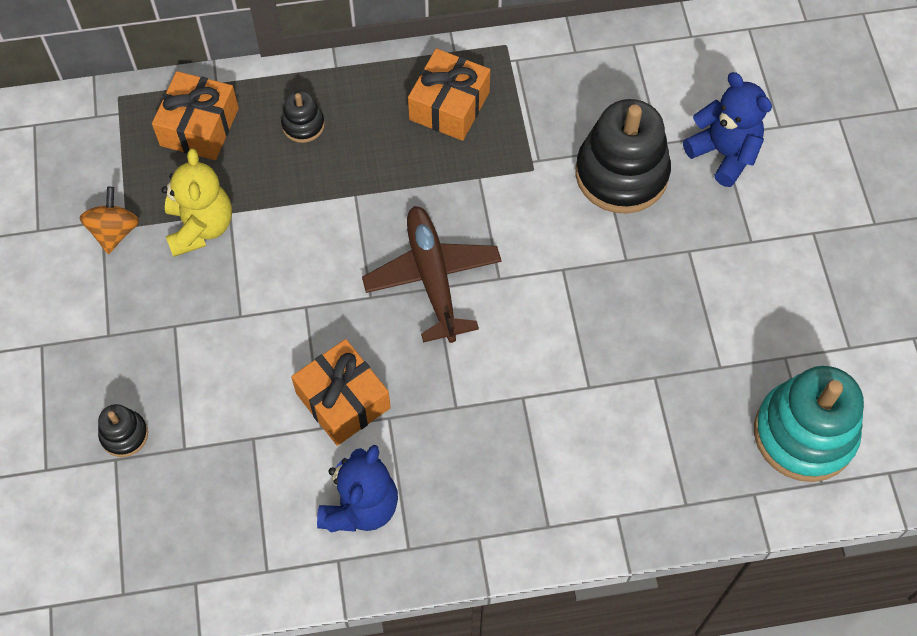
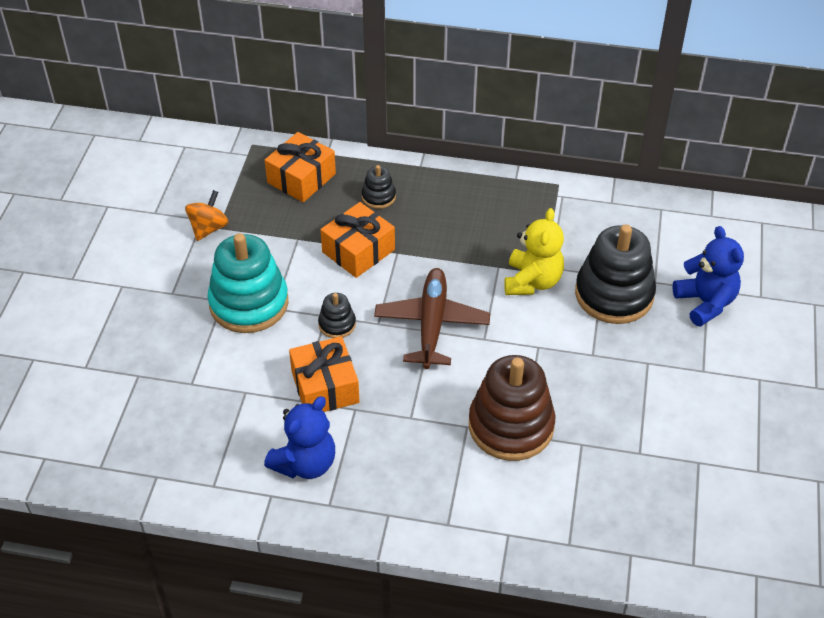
camera: 20 degrees right, 15 degrees down
black stacking toy [98,404,148,457] -> black stacking toy moved to [318,293,356,338]
yellow teddy bear [161,149,232,257] -> yellow teddy bear moved to [504,208,564,295]
orange gift [408,48,490,141] -> orange gift moved to [320,202,395,278]
turquoise stacking toy [754,366,864,482] -> turquoise stacking toy moved to [207,233,288,333]
none -> brown stacking toy [469,355,555,461]

